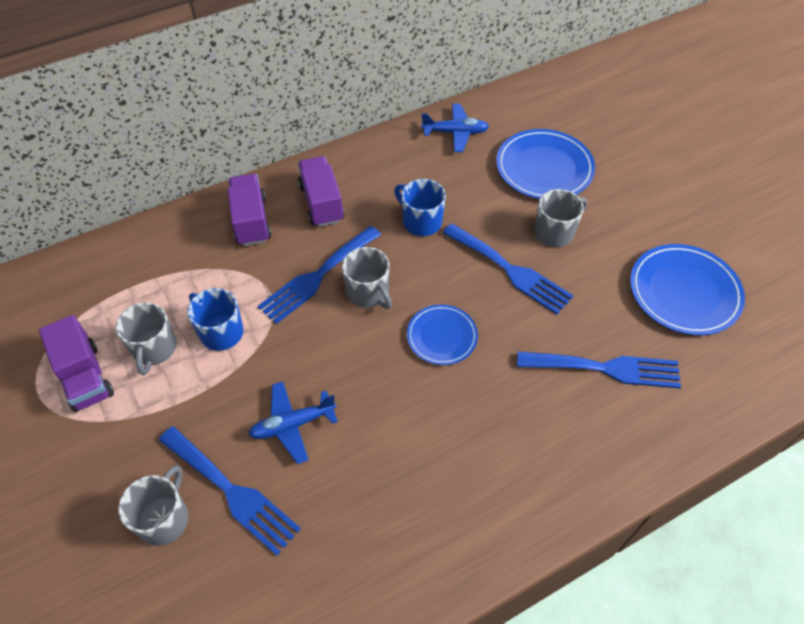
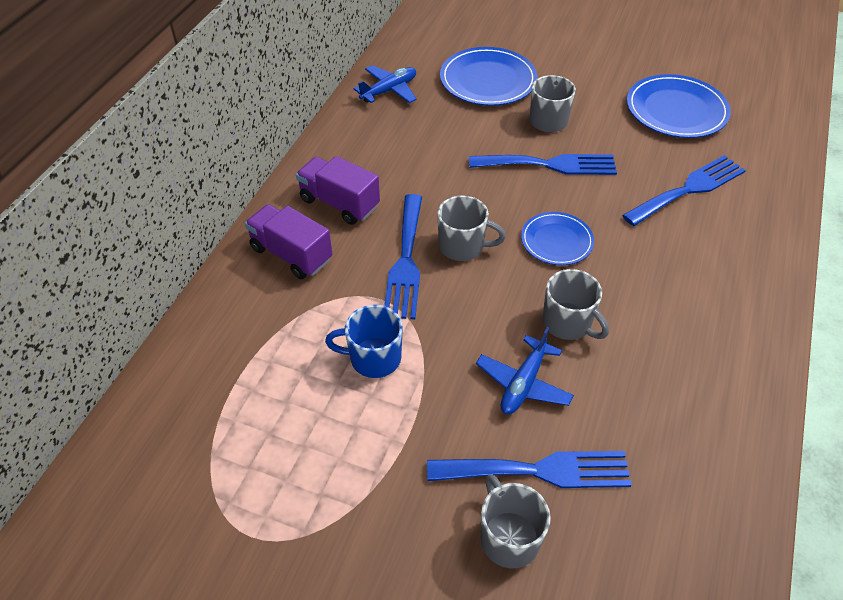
camera: 40 degrees left, 5 degrees down
purple truck [39,315,114,412] -> none
grey mug [116,302,177,375] -> grey mug moved to [542,269,609,340]
blue mug [394,179,446,236] -> none

